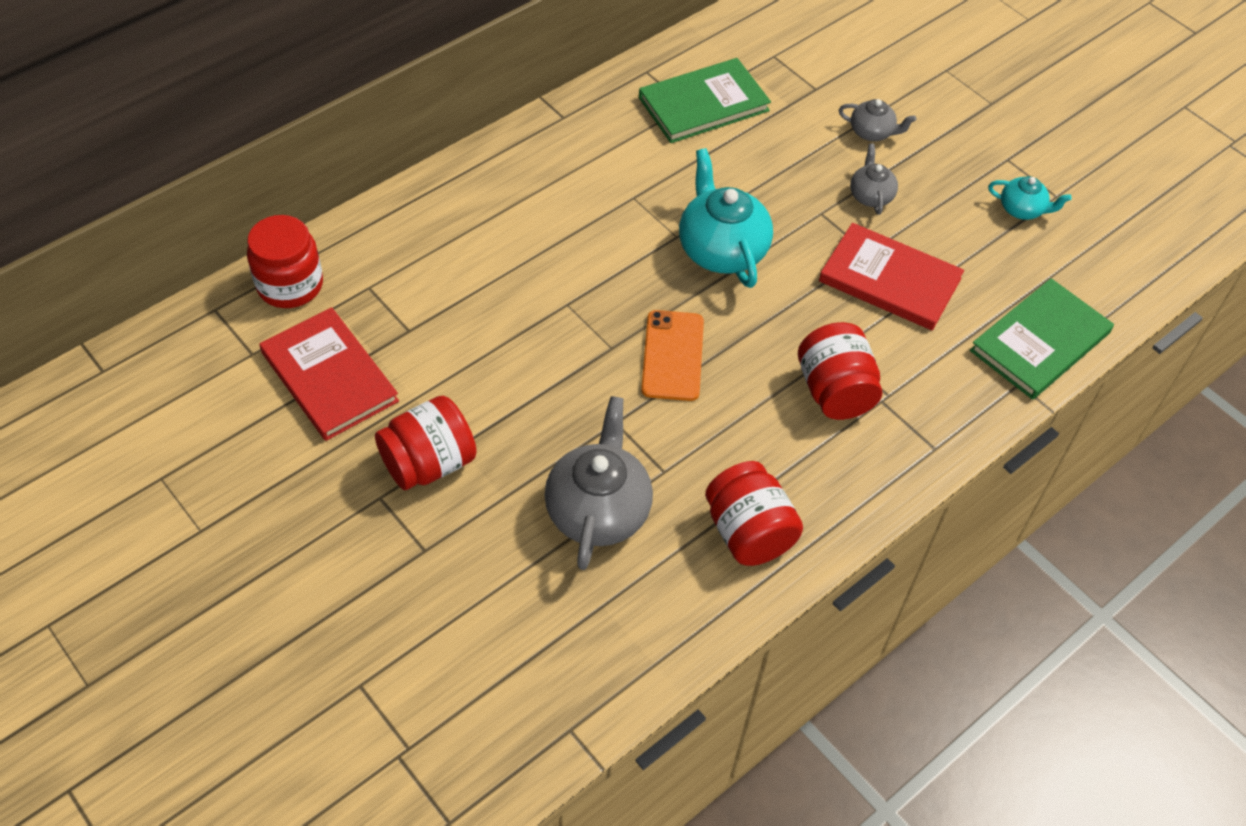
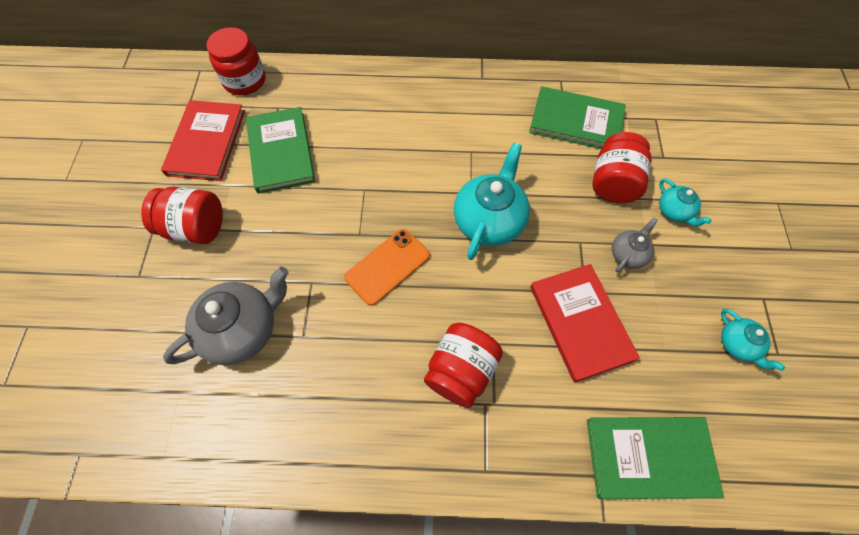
camera: 45 degrees right, 10 degrees up
red jar [705,461,803,566] -> red jar moved to [592,132,652,203]
grey teapot [839,99,916,141] -> turquoise teapot [659,178,712,227]
none -> green book [246,107,315,194]

